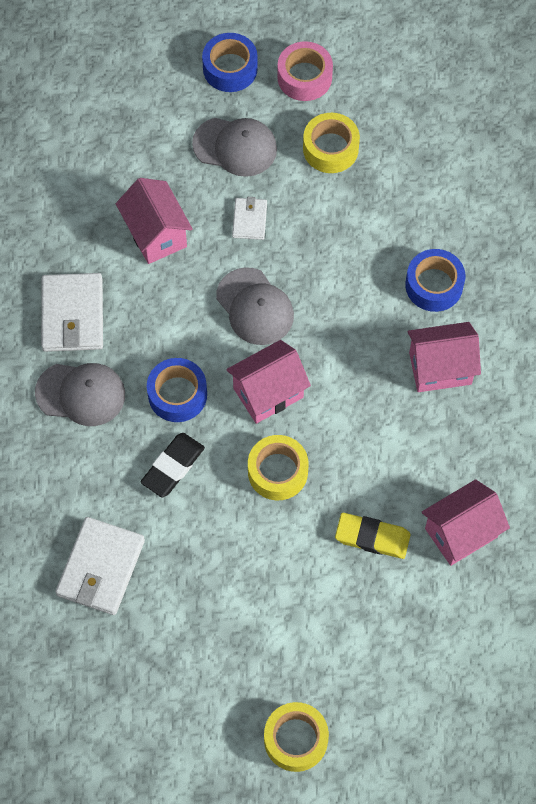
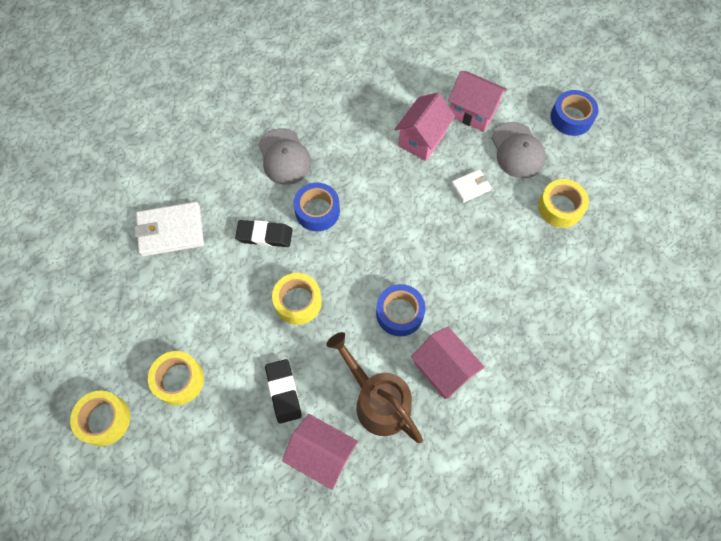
camera: 60 degrees right, 0 degrees up
white wallet [41,273,103,352] -> none
grey cap [216,267,294,345] -> none
pink house [226,340,311,424] -> pink house moved to [448,71,507,132]
pink tape [277,41,333,101] -> none
yellow eraser [335,513,411,559] -> black eraser [265,359,302,424]
blue tape [405,249,465,312] -> blue tape moved to [376,284,426,336]
none -> yellow tape [148,351,204,405]
none -> brown watering can [326,332,423,443]

